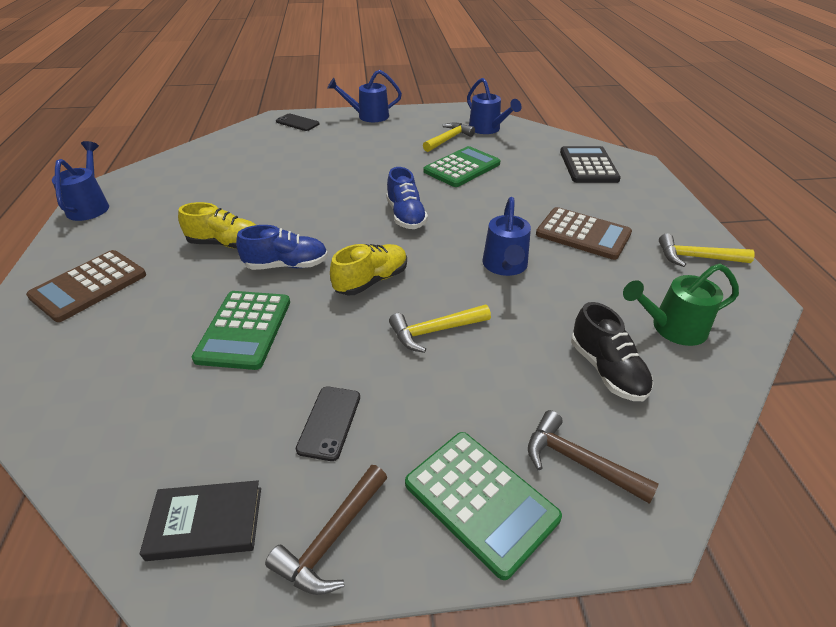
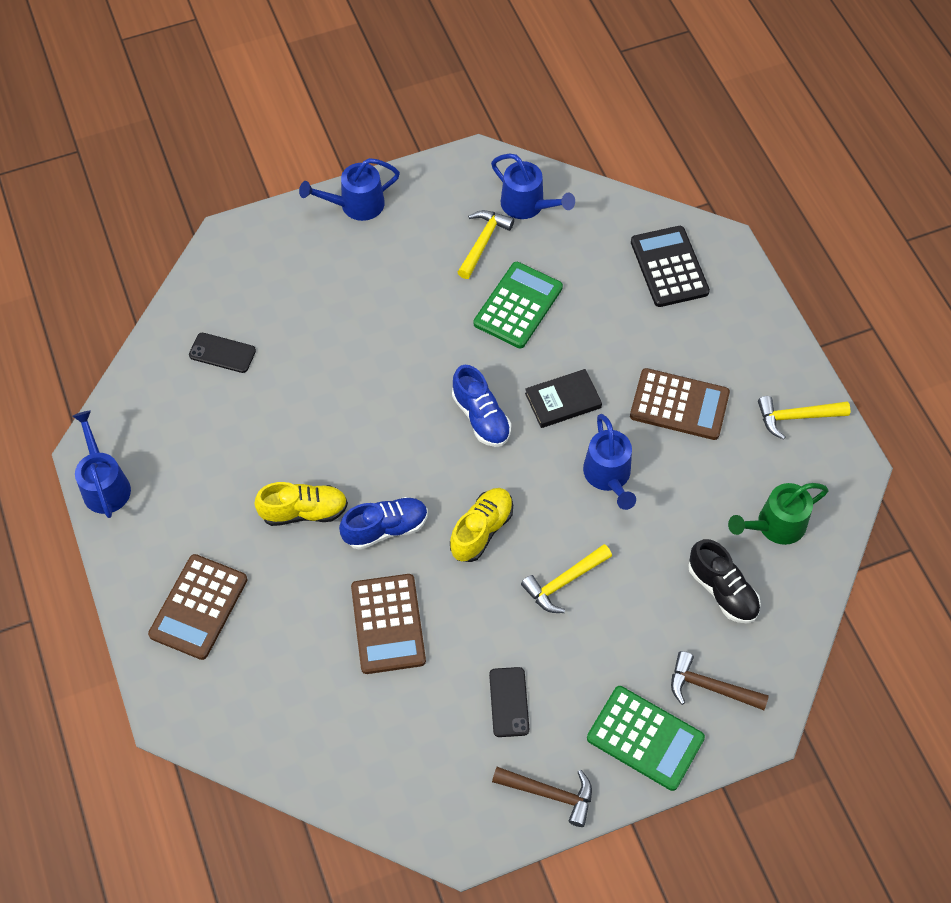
camera: 15 degrees left, 20 degrees up
black book [140,480,261,561] -> black book moved to [525,369,602,428]
green calculator [192,291,290,370] -> brown calculator [351,574,426,674]
brown hammer [265,465,387,595] -> brown hammer turned 90 degrees counterclockwise [492,767,592,827]
black phone [276,114,319,131] -> black phone moved to [189,333,256,373]

